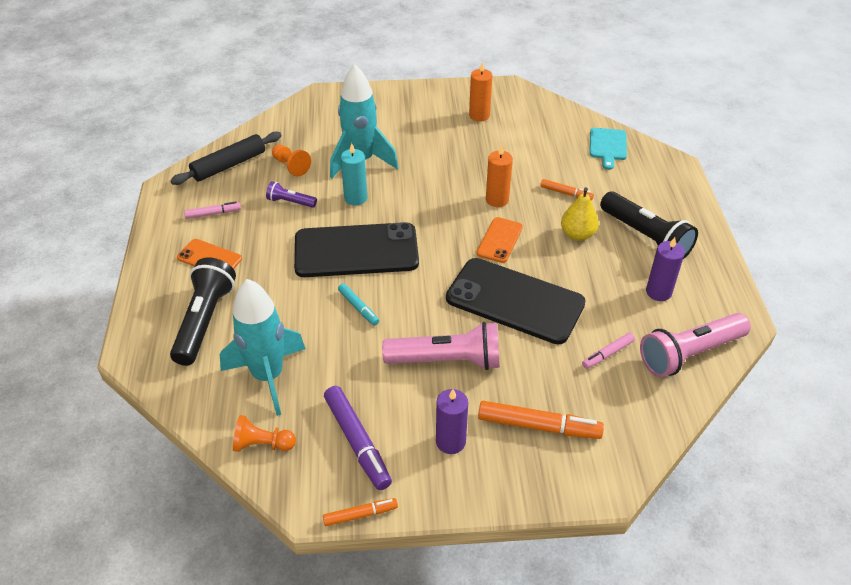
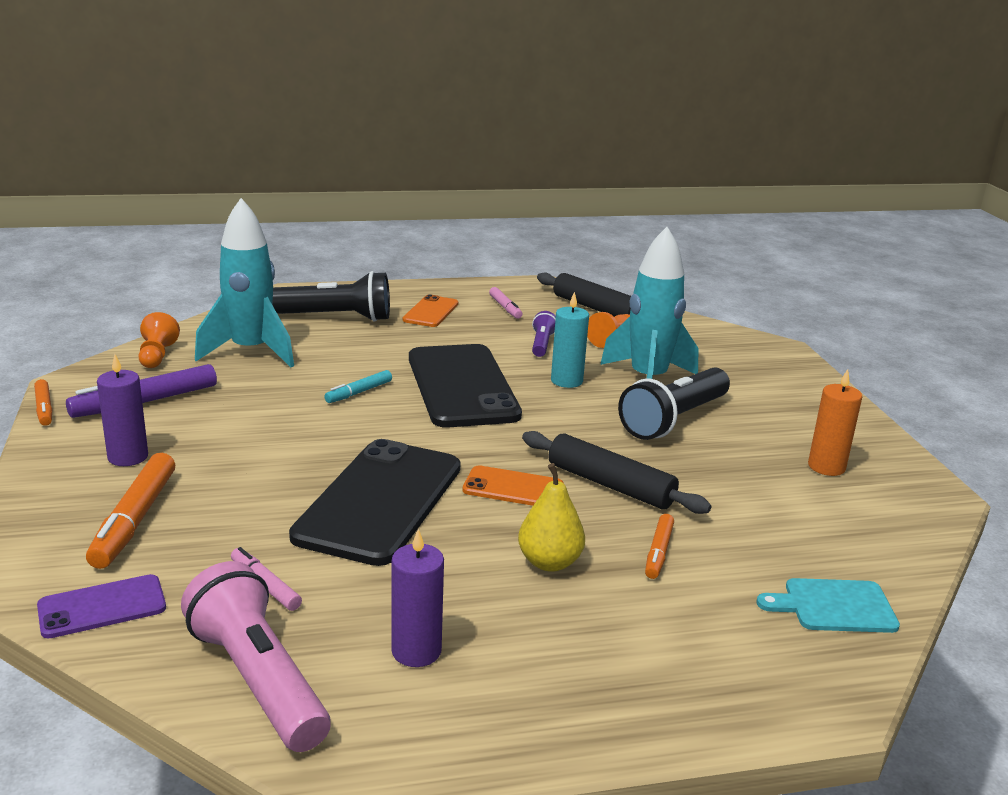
camera: 80 degrees right, 20 degrees down
pink flashlight [382,322,500,370] -> none
orange candle [486,145,513,207] -> black rolling pin [522,431,711,514]
black flashlight [600,192,698,259] -> black flashlight moved to [618,368,730,440]
none -> purple phone [37,574,166,638]

